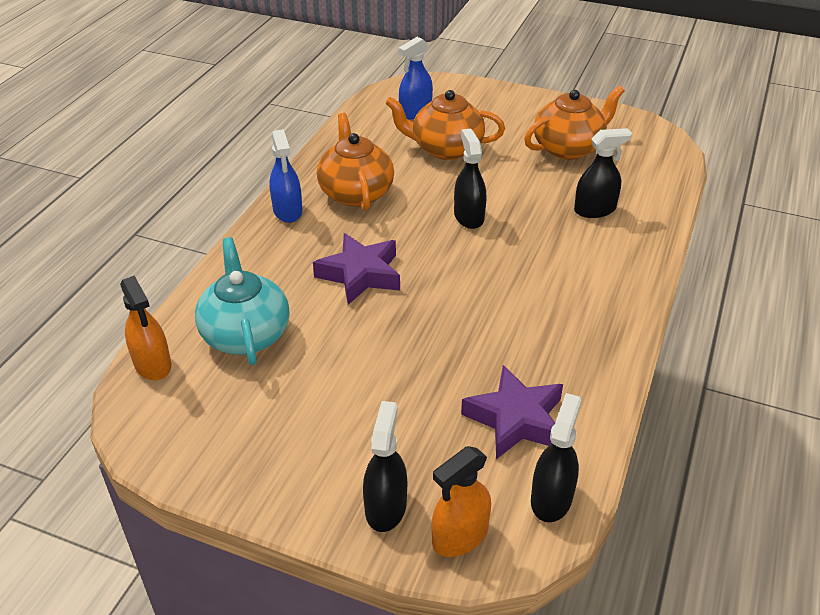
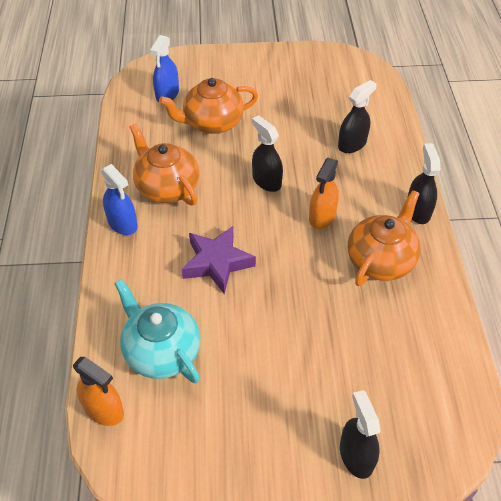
camera: 25 degrees left, 10 degrees up
orange spray bottle [432,446,491,557] -> orange spray bottle moved to [309,158,339,229]
purple star [461,365,563,459] -> none
orange teapot [524,86,625,160] -> orange teapot moved to [347,190,421,286]
black spray bottle [531,393,581,522] -> black spray bottle moved to [408,143,440,224]

